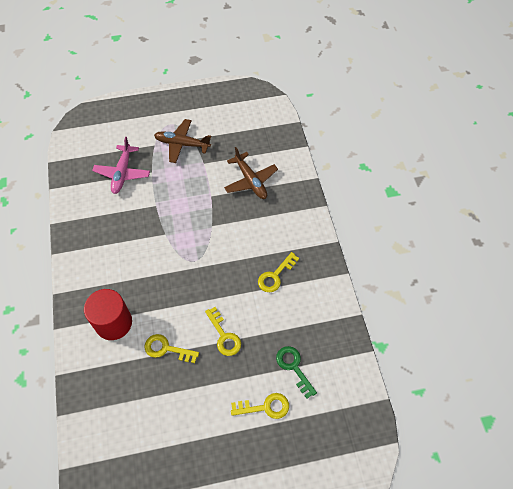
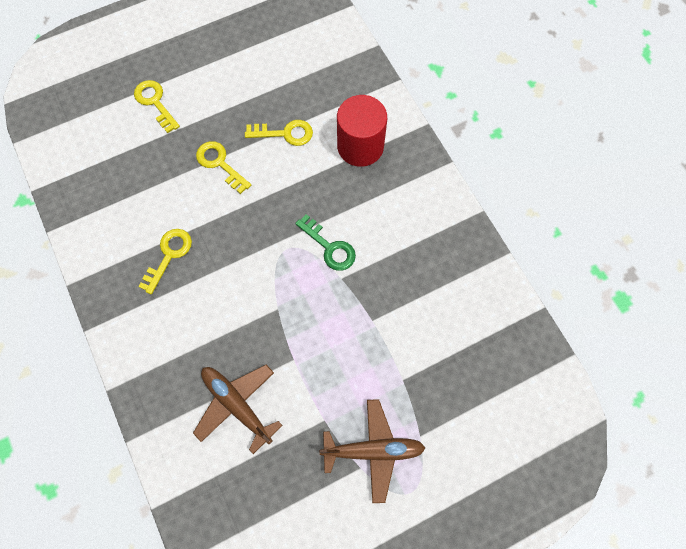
camera: 165 degrees right, 10 degrees up
pink plane [92,137,150,194] -> none
yellow key [231,393,289,419] -> yellow key turned 75 degrees clockwise [134,80,180,133]
green key [276,346,317,399] -> green key moved to [295,214,356,271]

